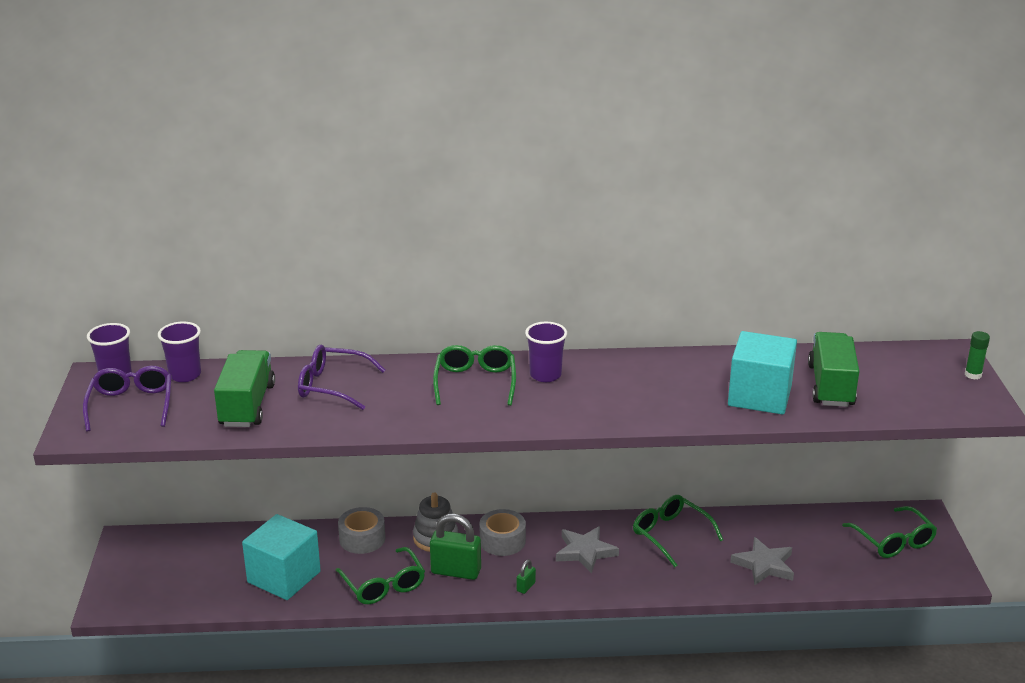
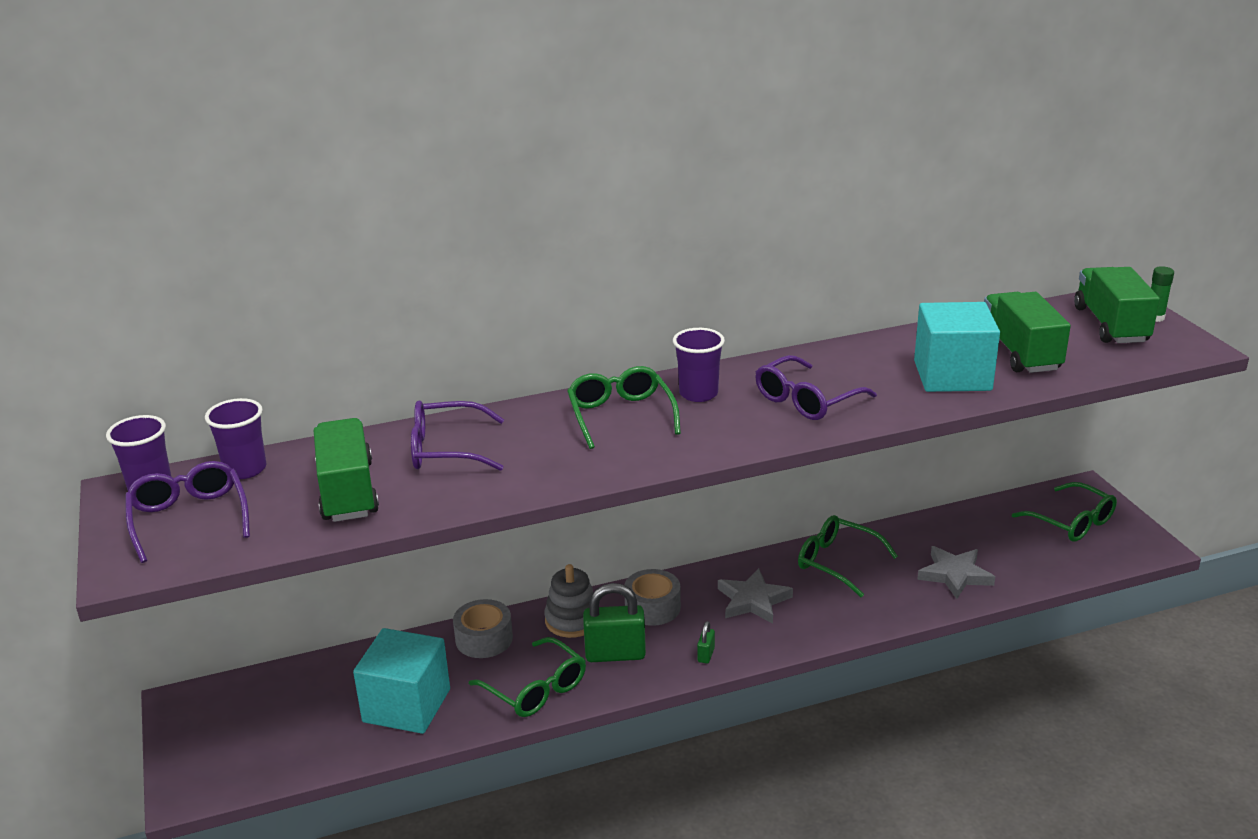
camera: 15 degrees left, 0 degrees up
none -> purple glasses [755,355,877,420]
none -> green truck [1074,267,1160,343]

